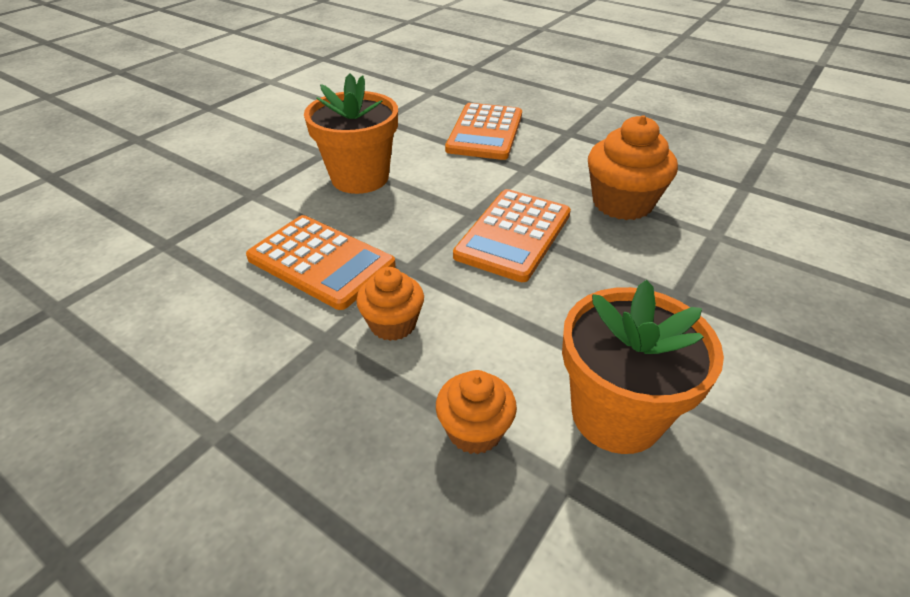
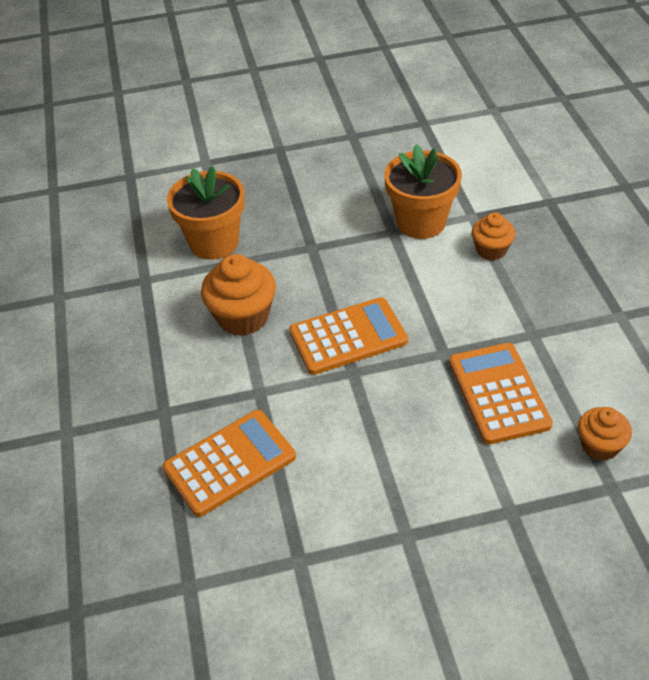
camera: 135 degrees left, 5 degrees up
orange flower pot [304,73,398,194] -> orange flower pot moved to [167,166,245,260]
orange cupcake [356,267,424,341] -> orange cupcake moved to [578,407,632,461]

